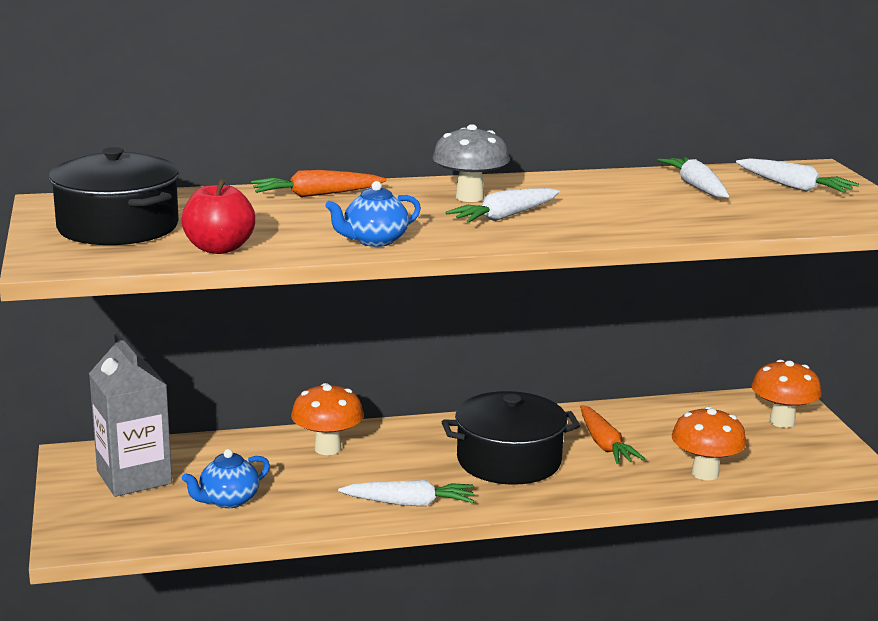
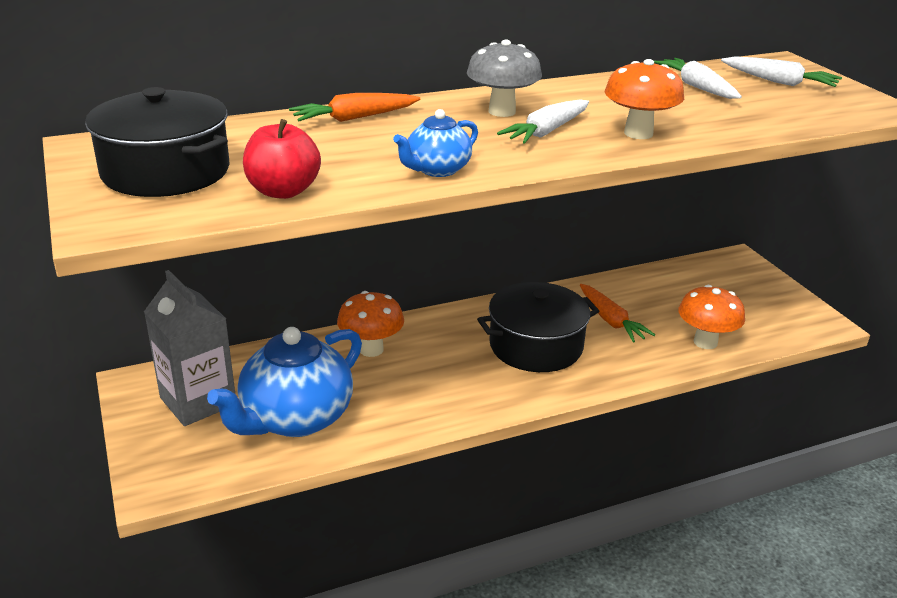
camera: 10 degrees left, 10 degrees up
blue teapot [182,449,270,508] -> blue teapot [207,327,362,437], size x1.98
white carrot [338,480,474,506] -> none
orange mushroom [751,360,822,428] -> orange mushroom moved to [605,59,684,139]

